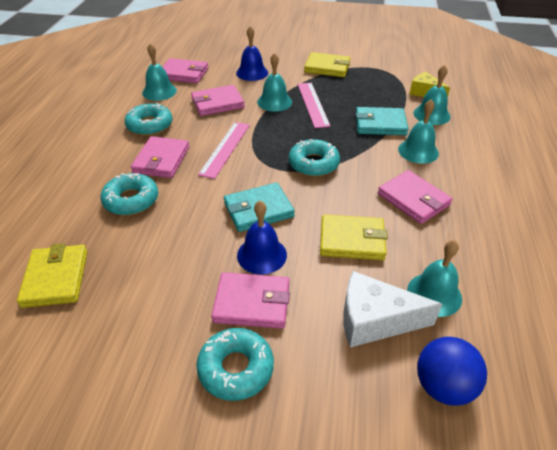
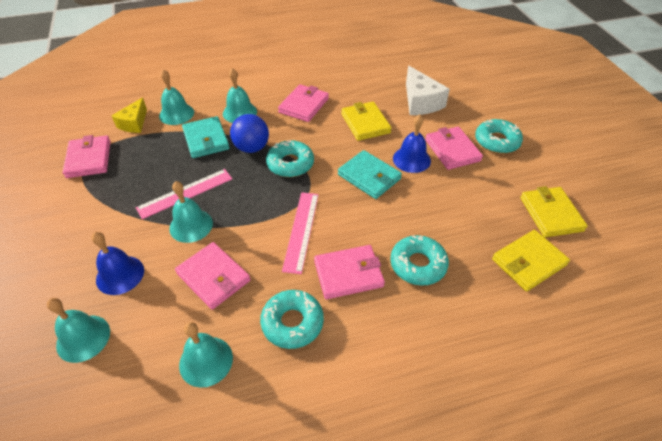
camera: 115 degrees left, 5 degrees up
pink wallet [162,58,208,84] -> pink wallet moved to [63,135,111,178]
pink ruler [198,122,250,179] -> pink ruler turned 75 degrees counterclockwise [282,192,319,274]
yellow wallet [304,52,350,77] -> yellow wallet moved to [520,186,588,237]
turquoise bell [407,240,462,317] -> turquoise bell moved to [47,298,110,363]
blue ball [417,337,487,406] -> blue ball moved to [230,114,269,153]

